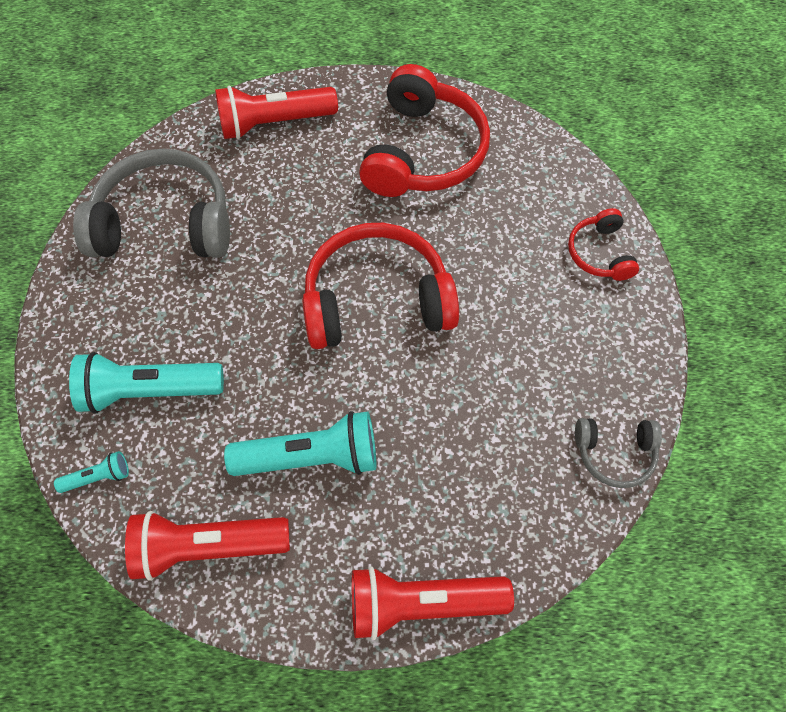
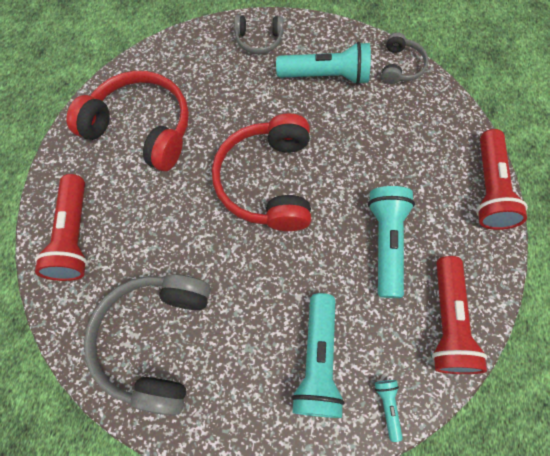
camera: 80 degrees left, 5 degrees up
red headphones [568,208,639,281] -> grey headphones [234,15,283,54]
none -> turquoise flashlight [276,42,371,85]

